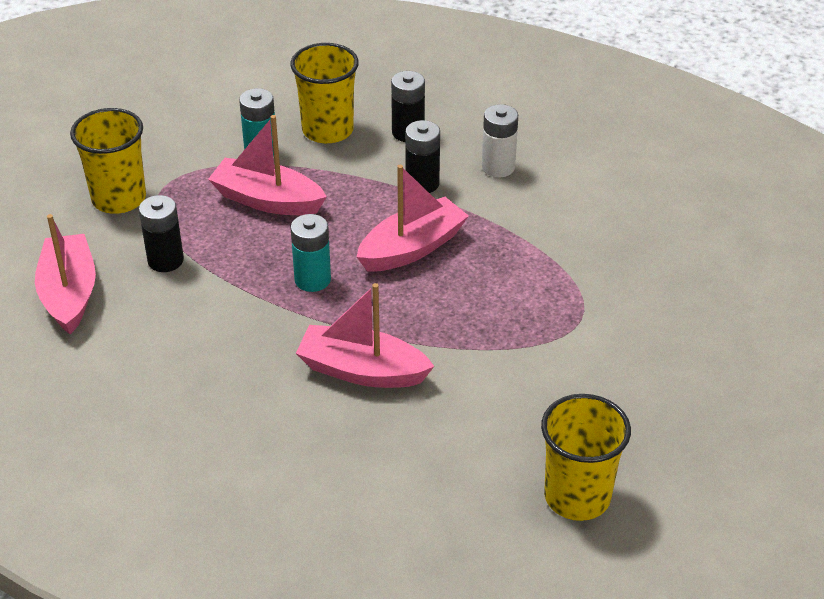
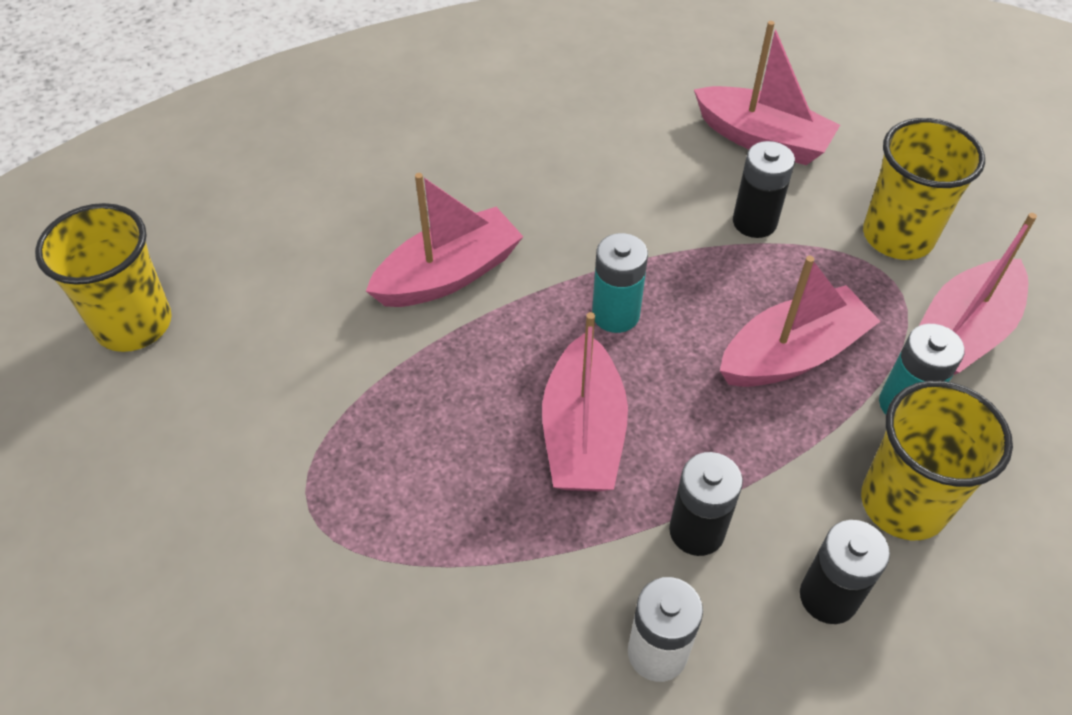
camera: 130 degrees right, 10 degrees up
none -> pink boat [919,213,1037,375]

